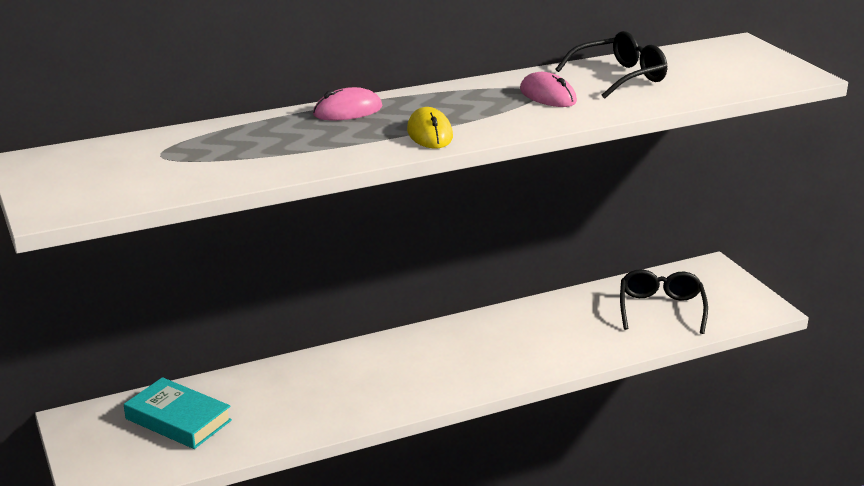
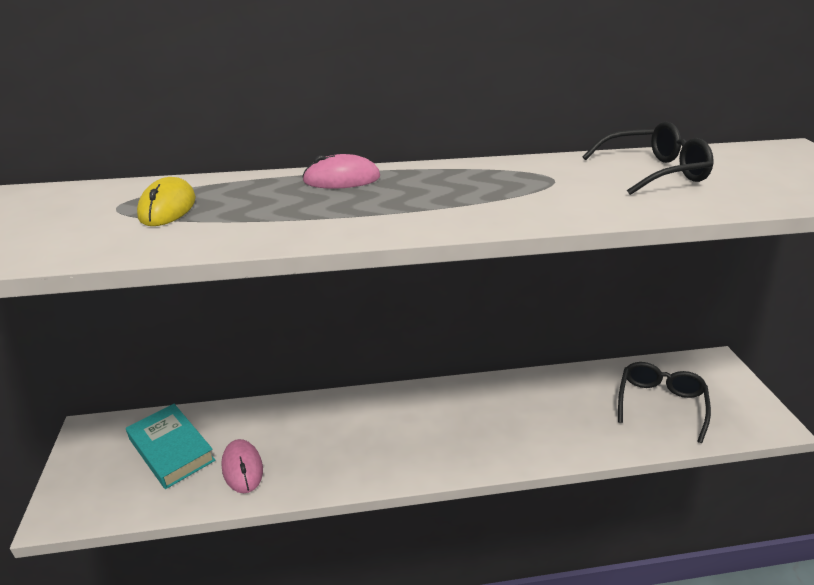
camera: 15 degrees right, 5 degrees up
yellow mouse [407,107,453,148] -> yellow mouse moved to [137,177,196,226]
pink mouse [520,72,577,107] -> pink mouse moved to [221,439,263,493]

